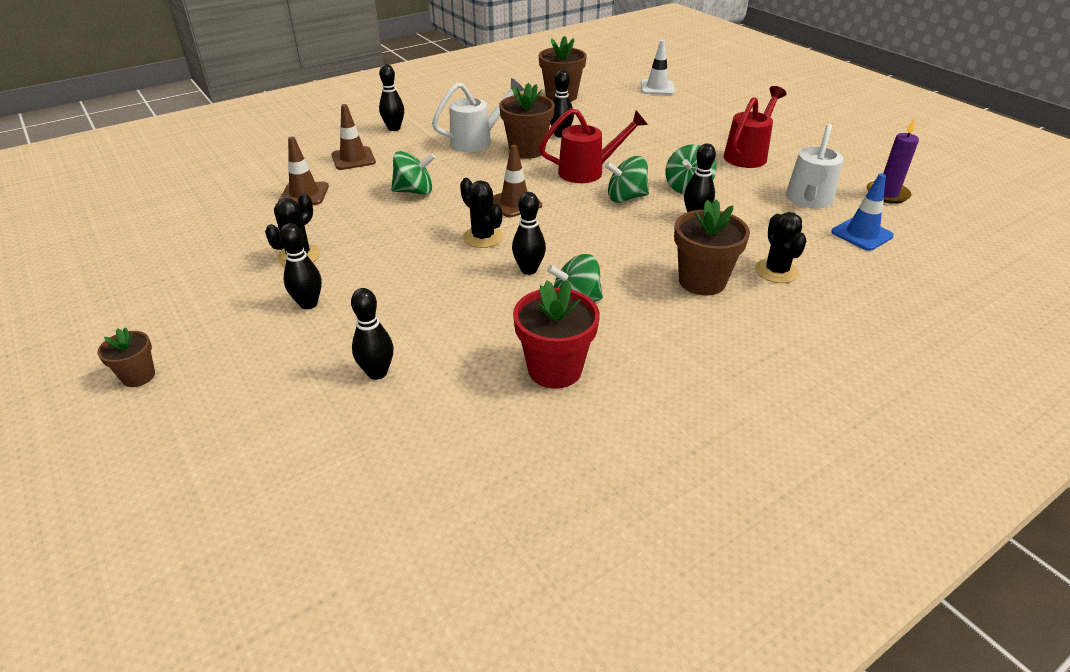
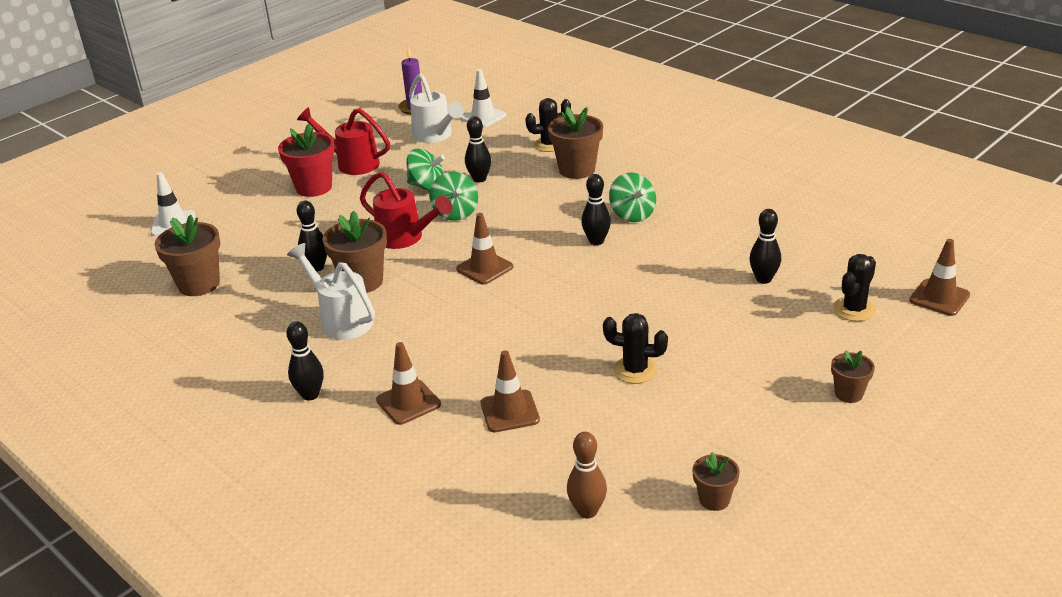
camera: 100 degrees left, 5 degrees down
black bowling pin [280,223,322,309] -> none
green spinning top [391,151,435,195] -> none
black cactus [460,178,503,248] -> black cactus moved to [833,254,876,321]
red flower pot [513,281,600,389] -> red flower pot moved to [278,124,335,197]
red watering can [539,108,648,183] -> red watering can turned 150 degrees clockwise [360,171,453,249]
white watering can [786,124,843,208] -> white watering can turned 45 degrees clockwise [409,74,464,143]
blue traffic cone [831,174,894,251] -> white traffic cone [460,69,506,128]
none -> brown bowling pin [567,432,607,519]
none -> brown flower pot [692,452,740,511]
none -> brown traffic cone [909,239,970,316]

